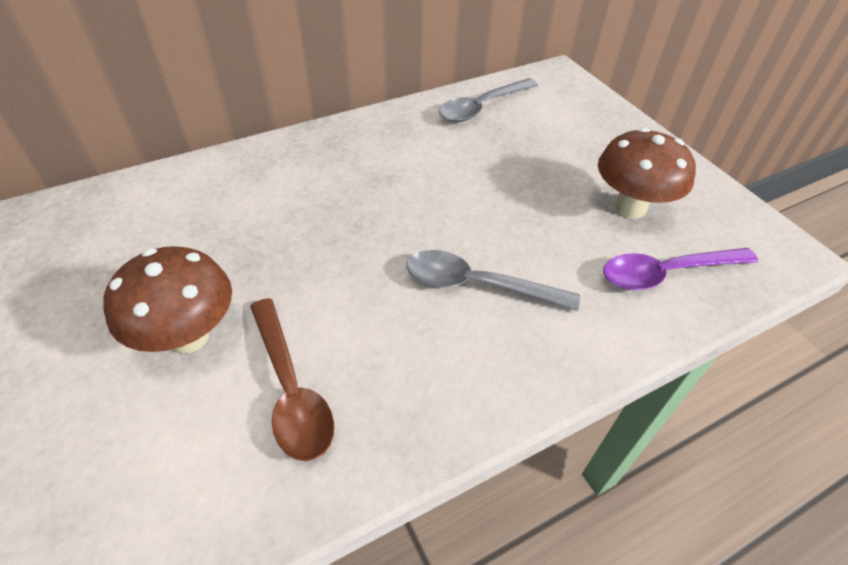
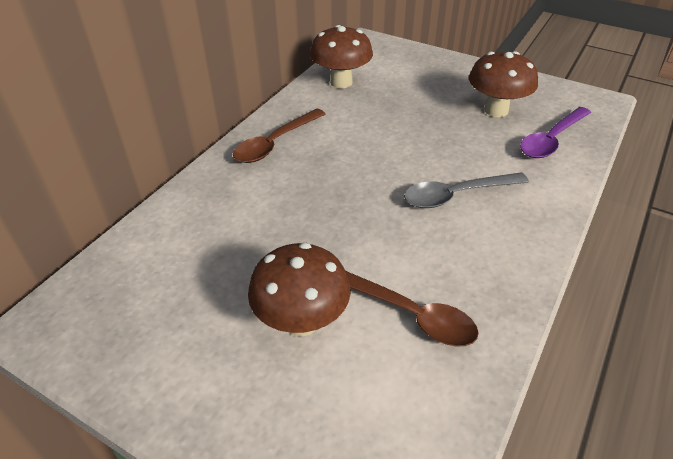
camera: 30 degrees left, 5 degrees down
grey spoon [439,78,538,122] -> brown mushroom [310,25,373,89]
none -> brown spoon [233,108,325,163]

